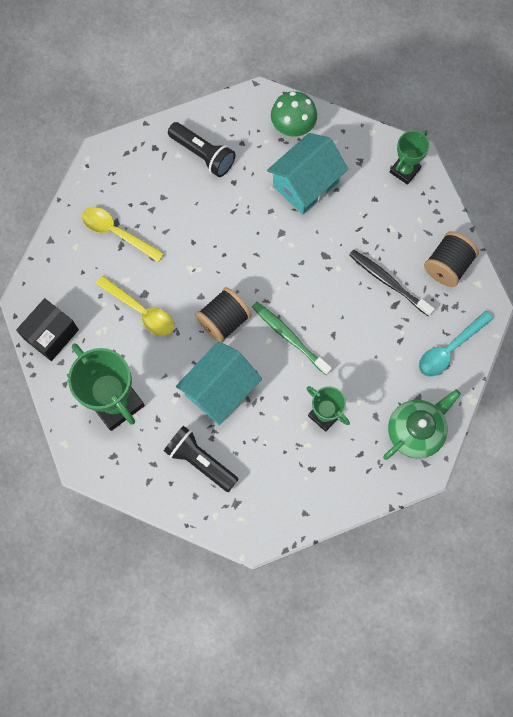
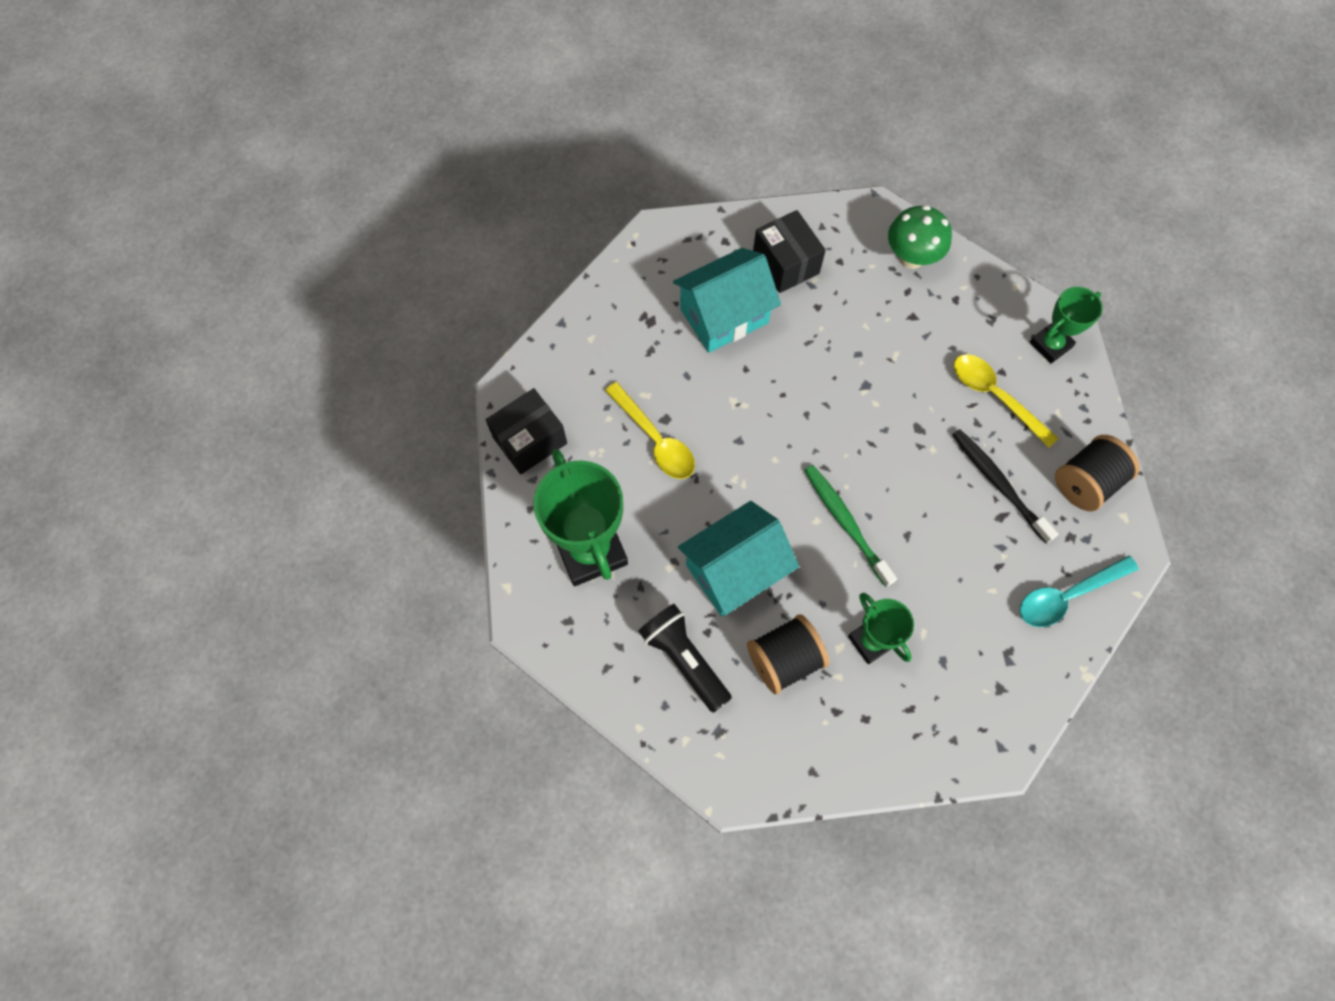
camera: 15 degrees right, 5 degrees down
yellow spoon [82,207,164,262] -> yellow spoon moved to [954,354,1059,448]
black flashlight [168,122,236,177] -> black box [753,210,826,293]
black spool [195,287,252,343] -> black spool moved to [747,615,829,695]
turquoise house [267,133,348,214] -> turquoise house moved to [673,248,781,353]
green teapot [383,390,461,460] -> none

